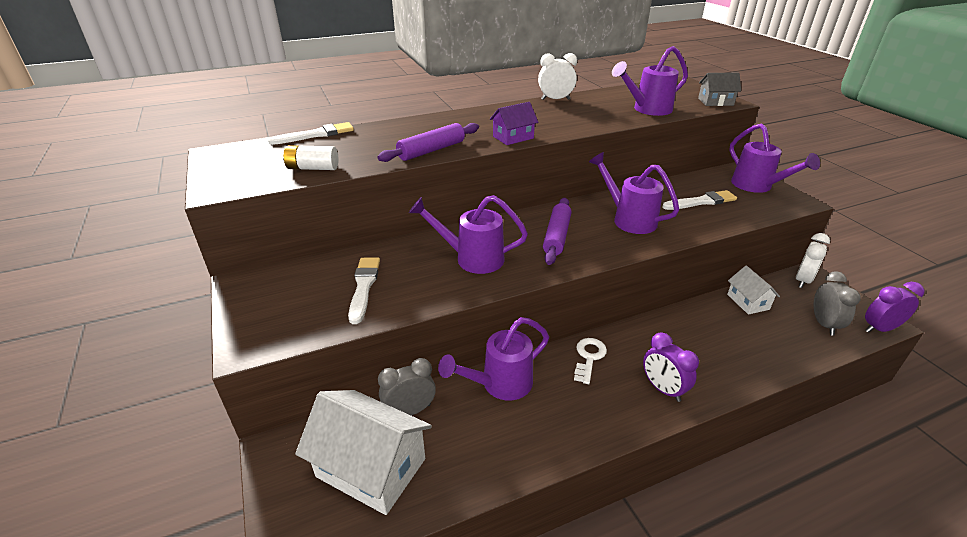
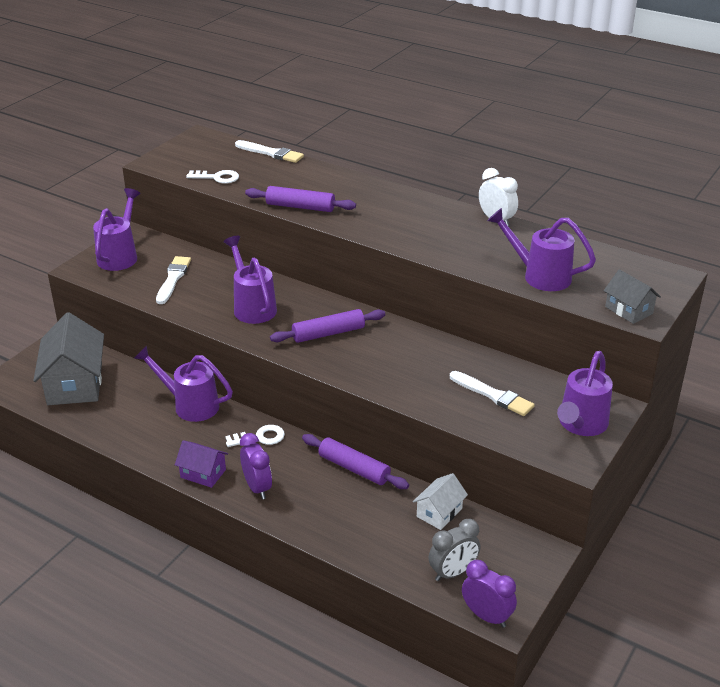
camera: 55 degrees right, 0 degrees up
white battery [283,145,338,170] -> white key [186,170,239,184]
white house [295,390,432,515] -> grey house [33,312,104,405]
white brush [348,257,380,324] -> white brush turned 45 degrees counterclockwise [156,256,191,304]
grey clock [378,358,436,416] -> none
purple house [490,102,538,145] -> purple house moved to [175,440,228,488]
purple watering can [589,152,679,234] -> purple watering can moved to [93,188,140,271]
purple clock [643,332,699,402] -> purple clock turned 135 degrees clockwise [240,433,272,499]
white clock [796,233,830,288] -> none
none -> purple rolling pin [302,434,409,489]

